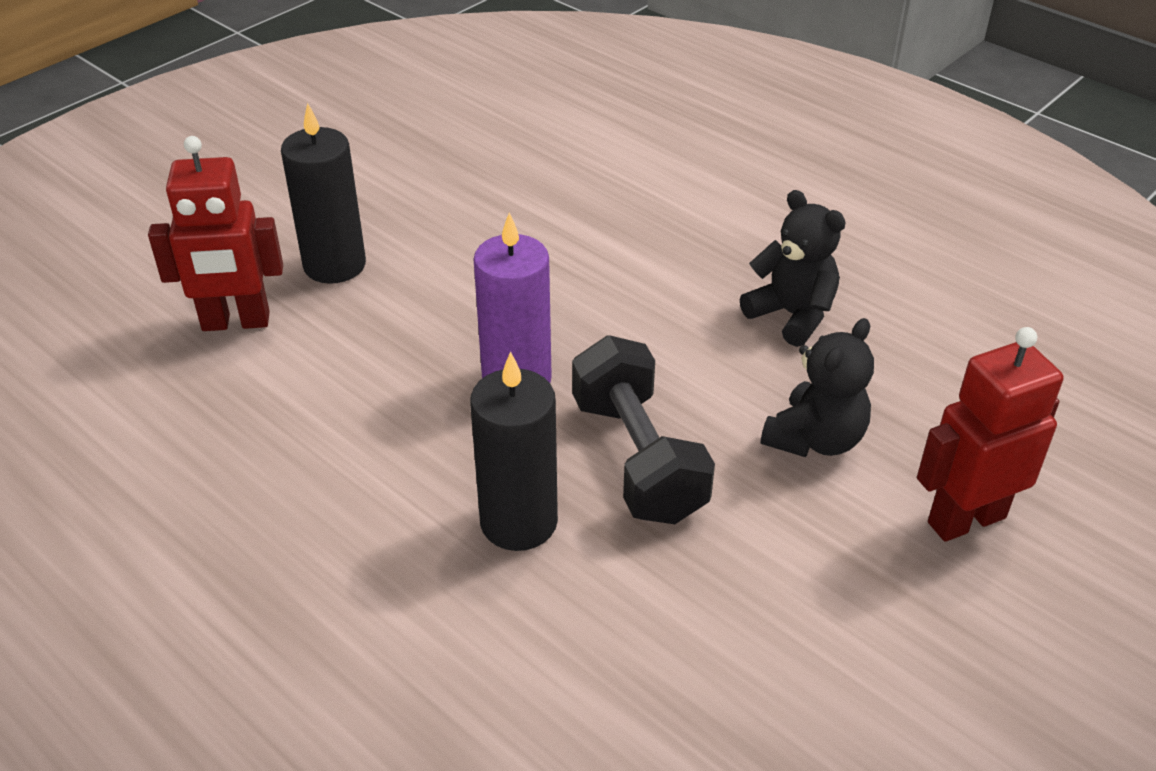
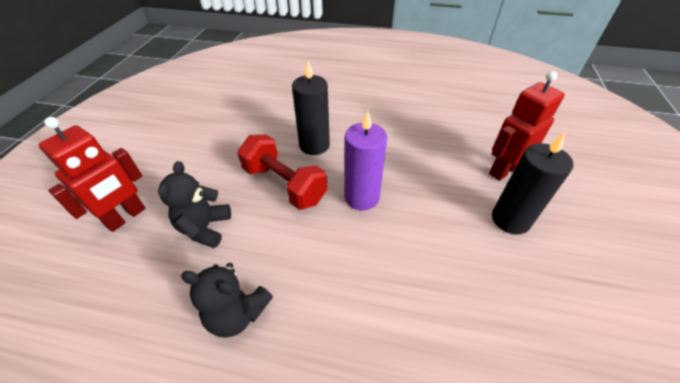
camera: 150 degrees right, 5 degrees up
black dumbbell [572,335,715,524] -> red dumbbell [237,135,327,210]

